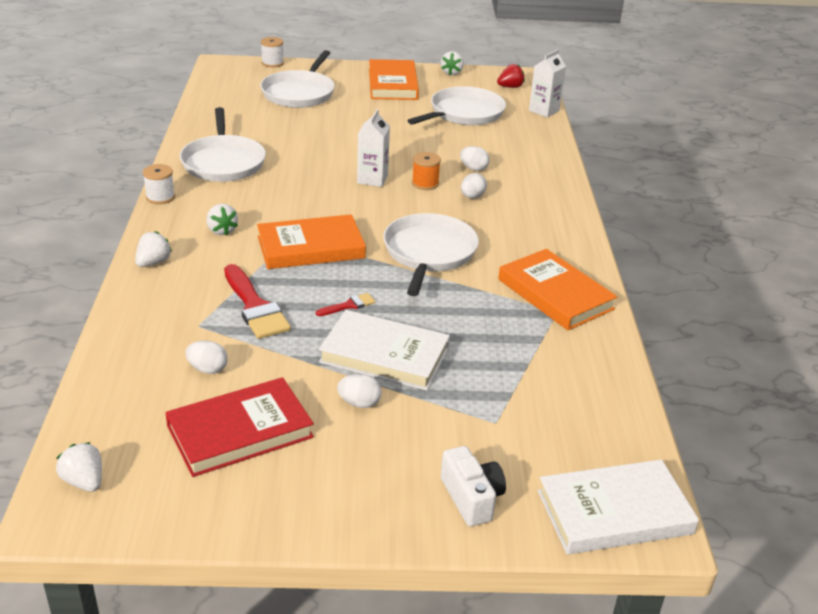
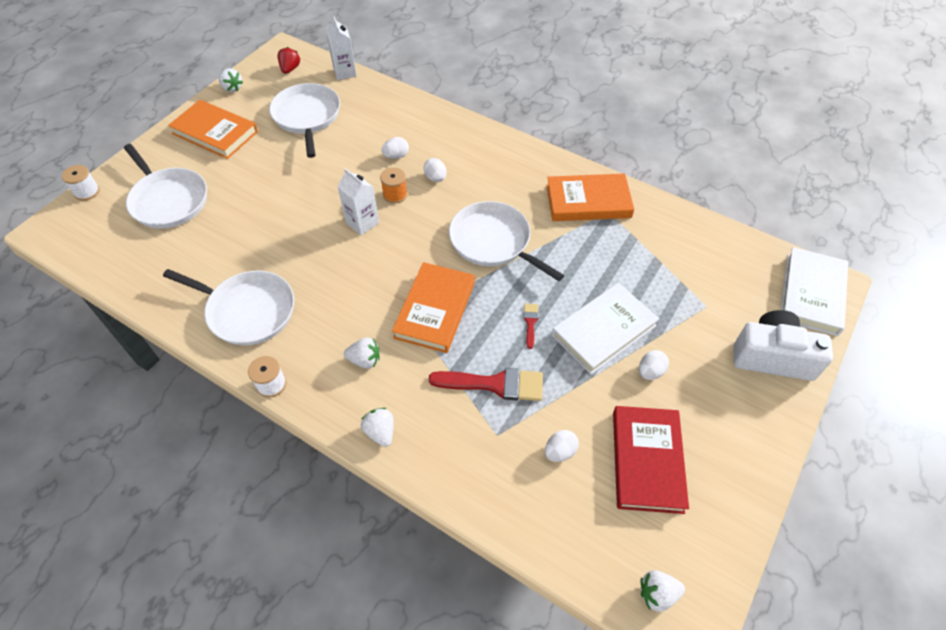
camera: 55 degrees left, 20 degrees up
white camera [441,446,506,527] -> white camera [734,310,833,381], size x1.56

